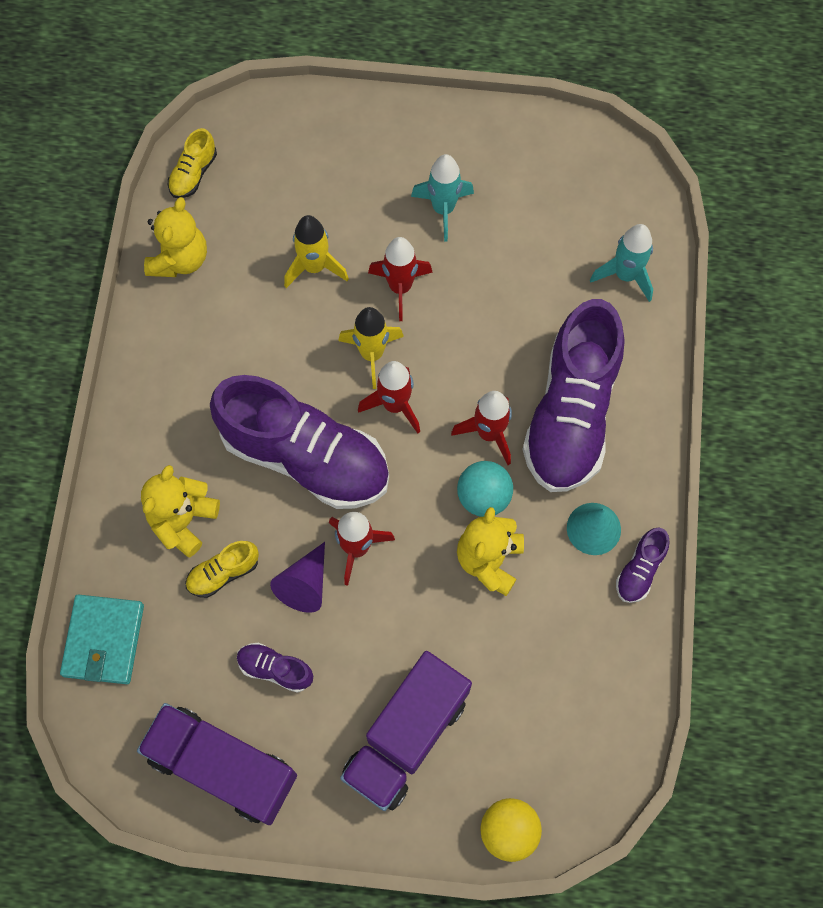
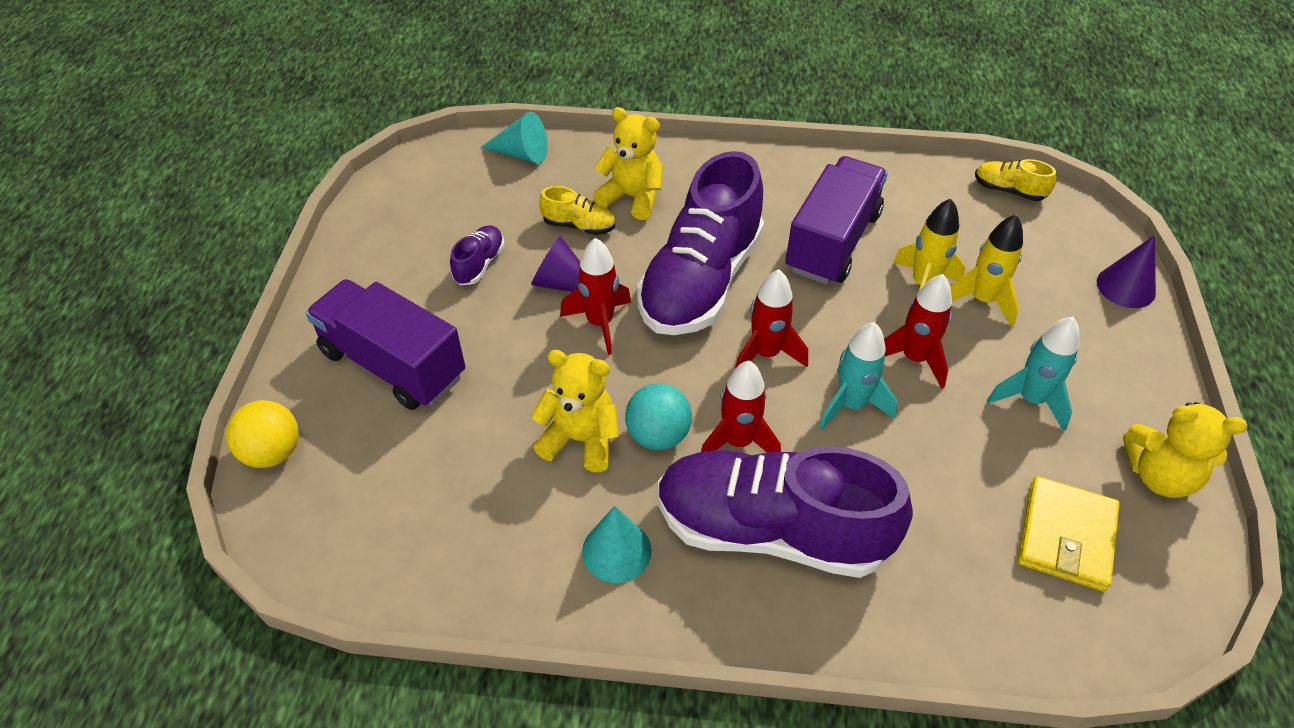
camera: 90 degrees right, 20 degrees down
turquoise wallet [60,594,144,684] -> turquoise cone [481,112,548,163]
purple truck [137,703,297,825] -> purple truck moved to [785,156,888,285]
yellow teddy bear [144,197,207,277] -> yellow teddy bear moved to [1123,402,1247,498]
yellow shoe [186,541,259,598] -> yellow shoe turned 135 degrees clockwise [539,186,615,235]
yellow rocket [338,307,404,389] -> yellow rocket moved to [950,214,1023,326]
turquoise rocket [590,224,653,302] -> turquoise rocket moved to [819,322,898,429]
purple shoe [616,527,670,603] -> none
none -> yellow wallet [1018,476,1119,591]
none -> purple cone [1097,235,1156,308]

